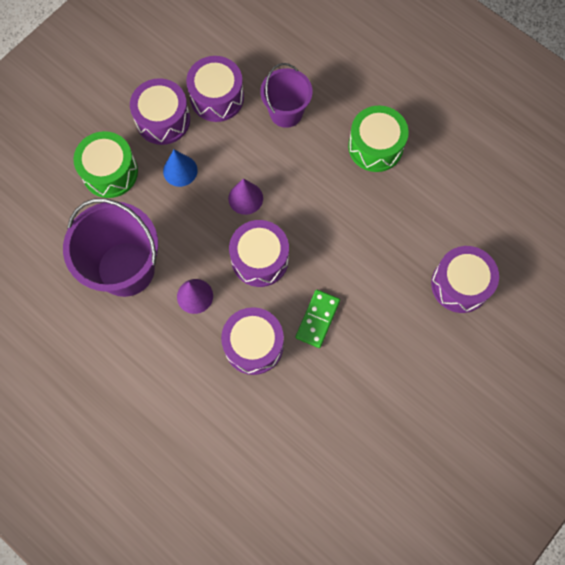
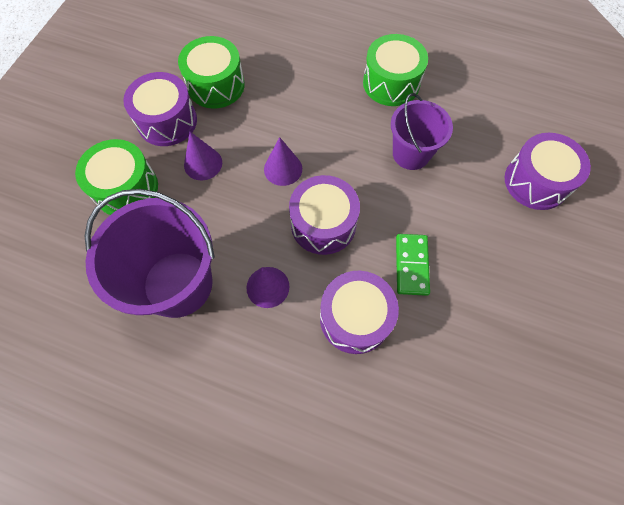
camera: 20 degrees left, 5 degrees down
blue cone [163,150,198,187] -> purple cone [184,132,222,180]
purple drum [186,56,244,122] -> green drum [178,36,245,109]
purple bucket [260,63,313,128] -> purple bucket moved to [391,93,453,170]

